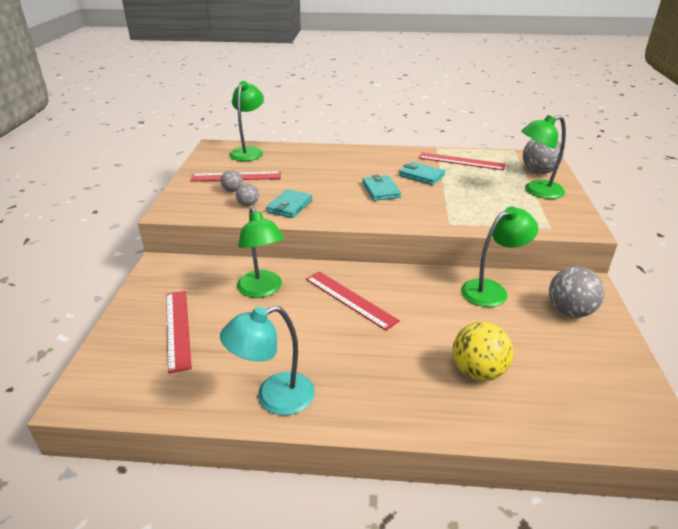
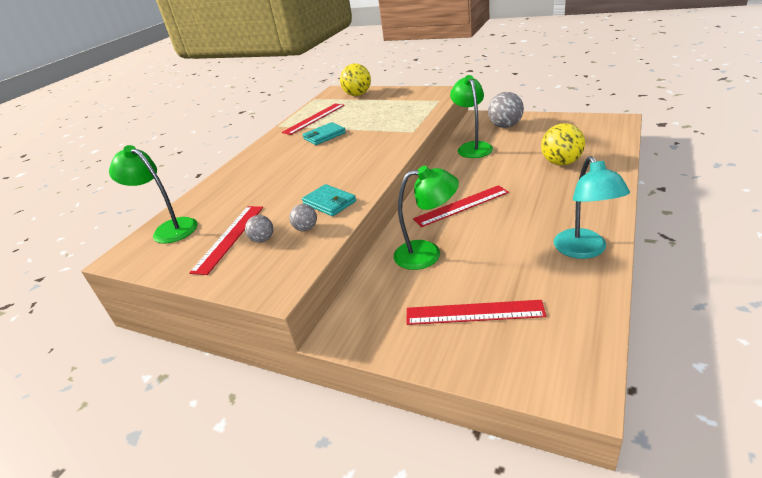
camera: 65 degrees left, 0 degrees up
turquoise wallet [362,175,401,201] -> none
green lamp [521,115,566,199] -> none
grey ball [523,139,564,174] -> yellow ball [340,64,371,96]

